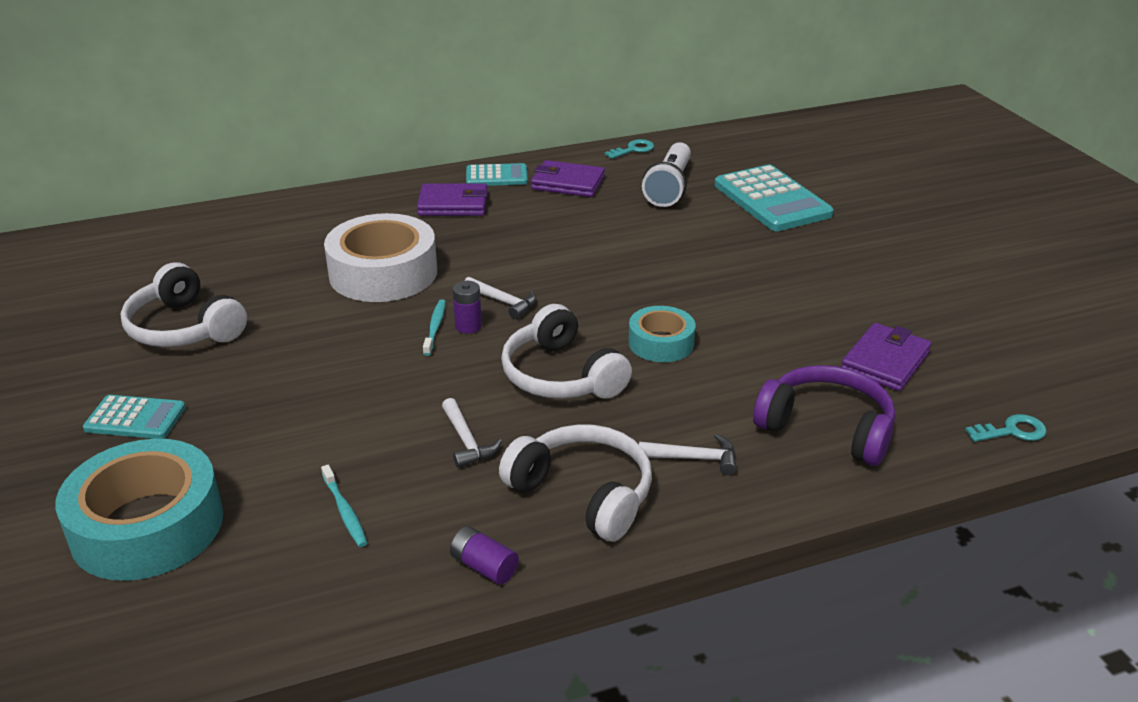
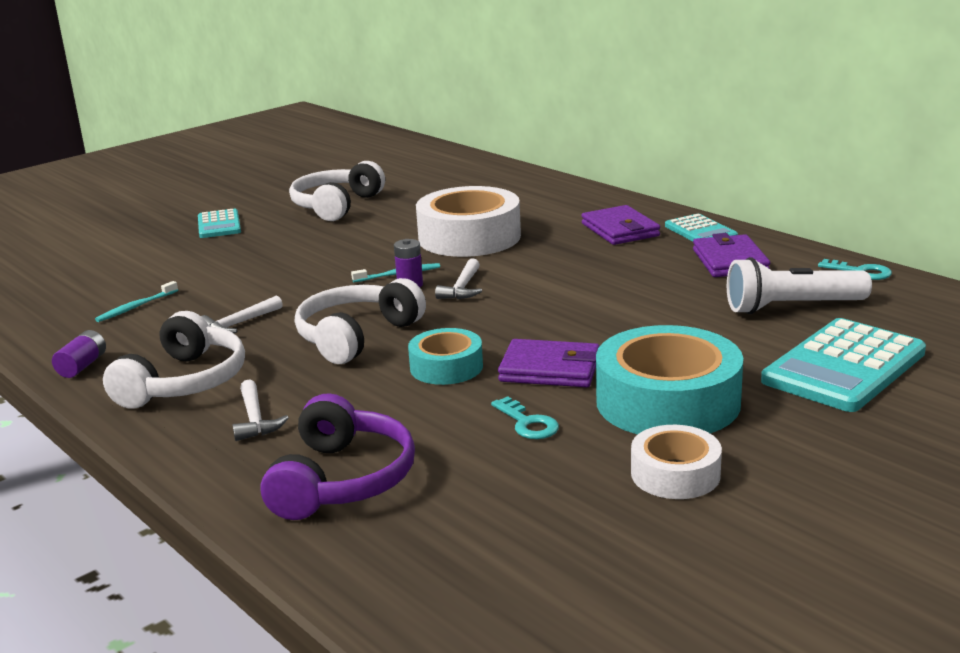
camera: 70 degrees right, 10 degrees down
turquoise tape [55,439,223,581] -> turquoise tape moved to [596,325,743,435]
purple wallet [841,323,932,391] -> purple wallet moved to [498,339,600,387]
turquoise key [965,414,1047,442] -> turquoise key moved to [491,396,559,439]
none -> white tape [631,425,722,499]

